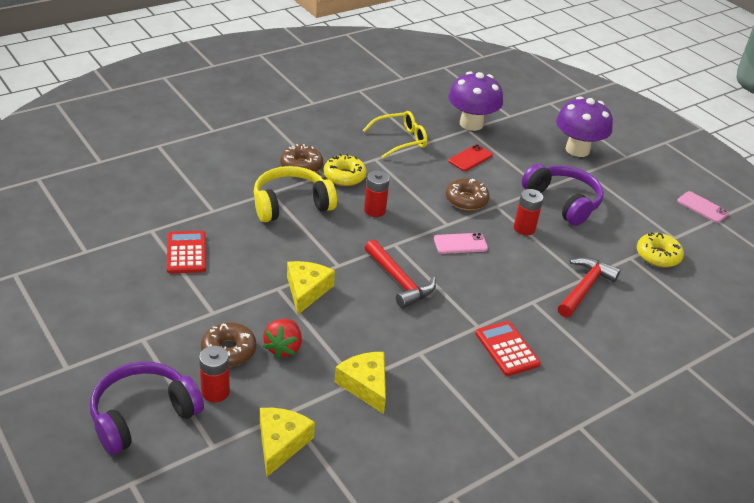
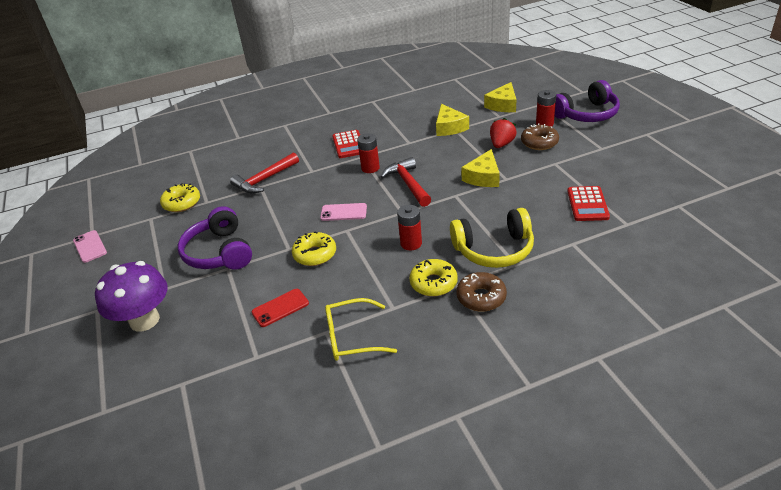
camera: 160 degrees left, 0 degrees up
brown donut [446,178,490,210] -> yellow donut [292,231,336,266]
purple mushroom [448,71,503,131] -> none
red battery [514,189,544,235] -> red battery moved to [357,133,380,173]

